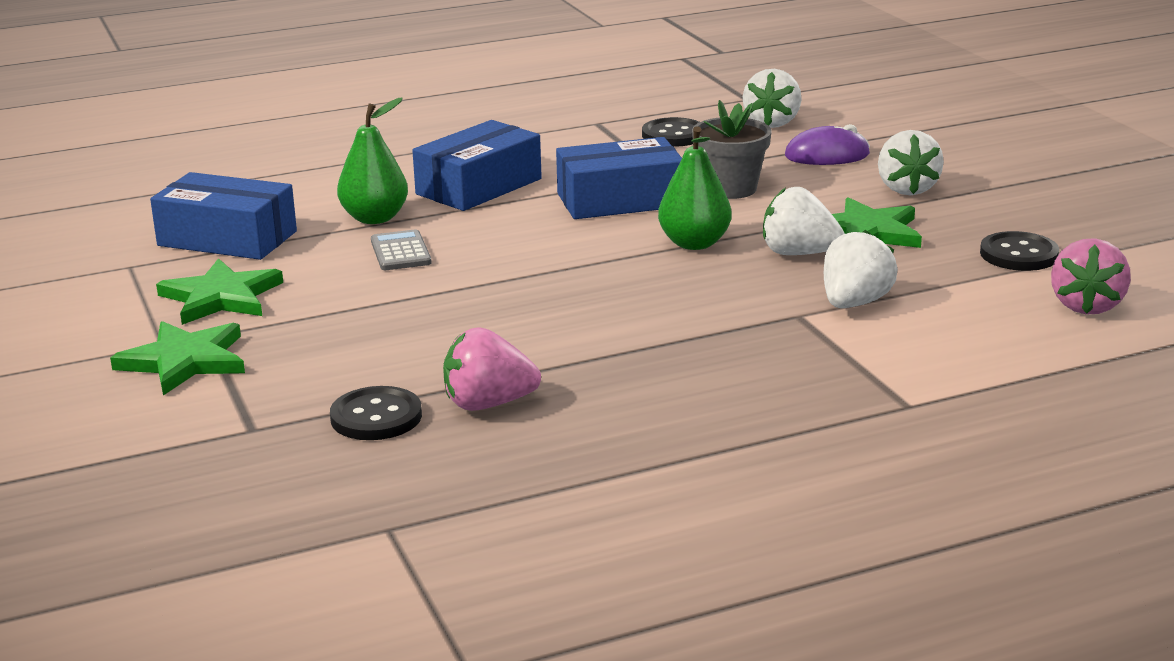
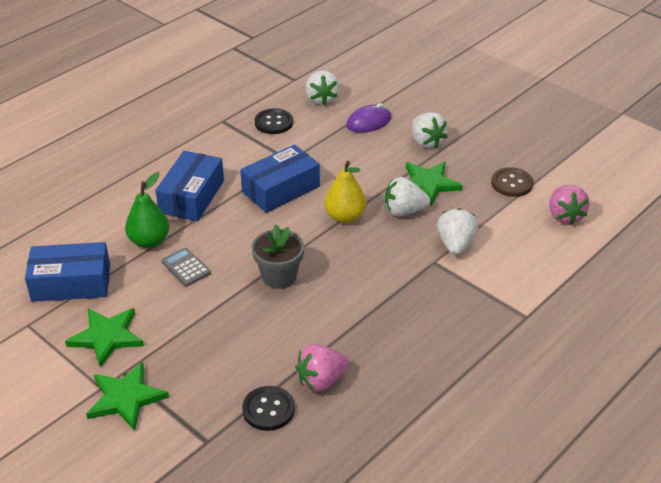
camera: 25 degrees left, 15 degrees up
green pear [658,126,732,250] -> yellow pear [324,161,366,223]
grey flower pot [692,100,772,199] -> grey flower pot moved to [252,224,304,289]
black button [980,231,1059,271] -> brown button [491,167,533,197]

